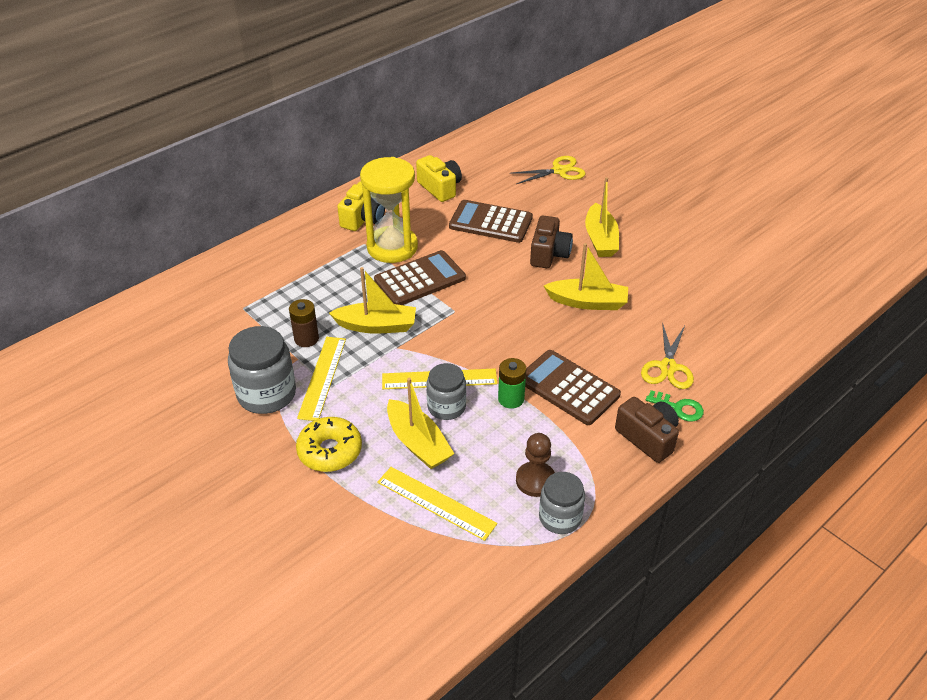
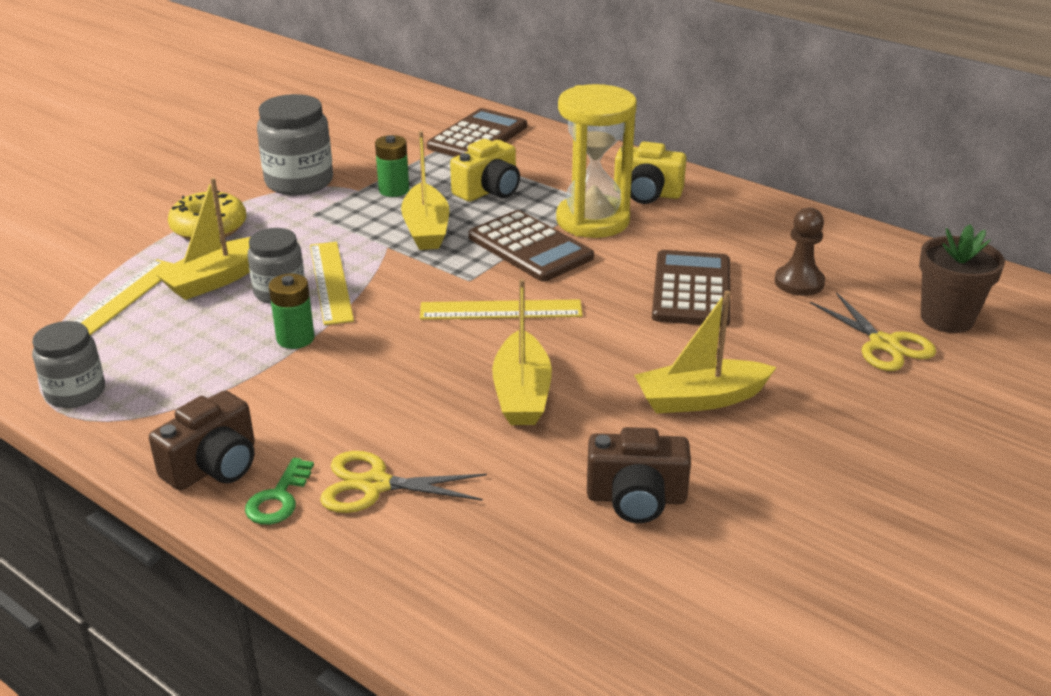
camera: 80 degrees right, 10 degrees down
brown battery [289,299,319,347] -> green battery [375,135,409,197]
yellow ruler [297,337,346,421] -> yellow ruler moved to [420,299,583,320]
yellow camera [416,155,462,202] -> yellow camera moved to [450,139,520,202]
brown pawn [516,433,555,497] -> brown pawn moved to [775,207,825,296]
brown calculator [525,350,621,425] -> brown calculator moved to [427,108,527,157]
brown camera [530,216,573,268] -> brown camera moved to [587,427,691,523]
none -> brown flower pot [919,224,1005,333]

